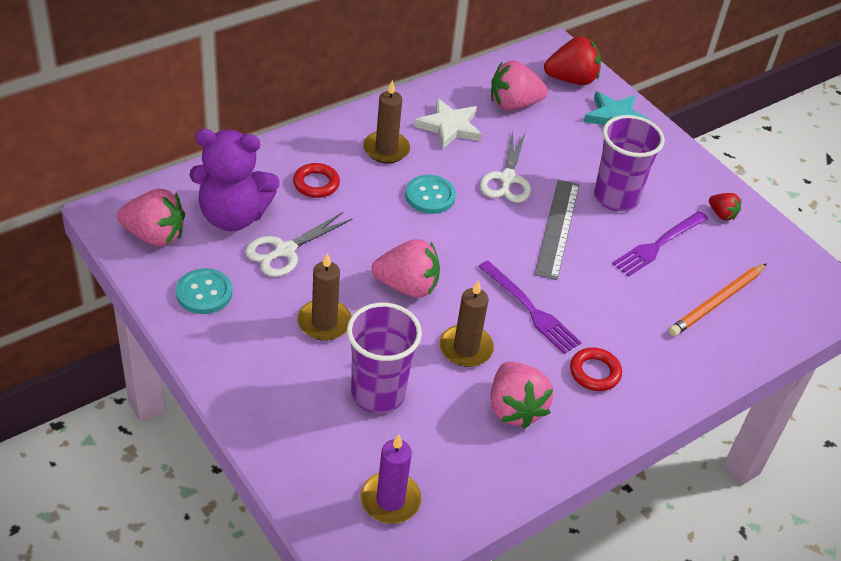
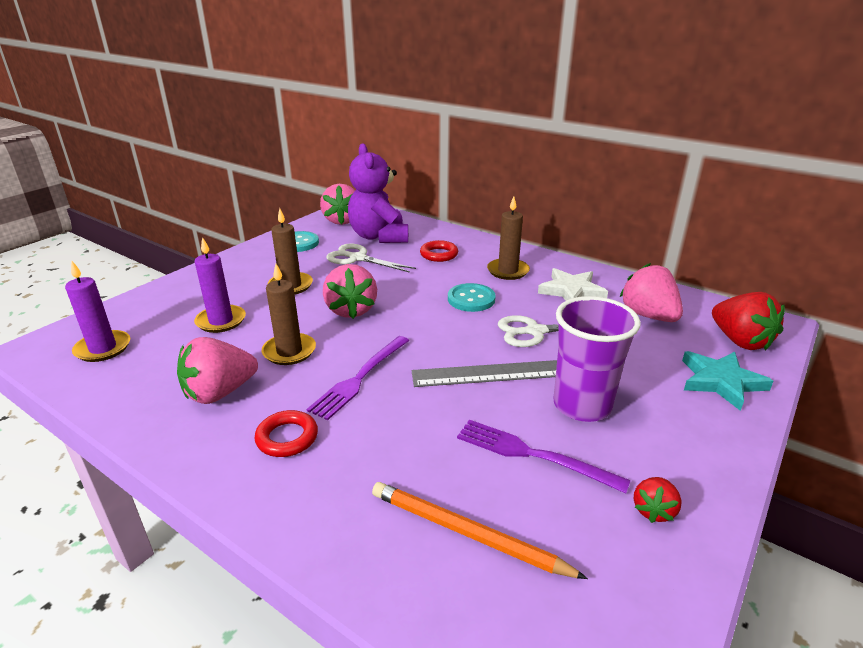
camera: 75 degrees right, 15 degrees down
purple cup [347,303,422,413] -> purple candle [194,237,246,333]

